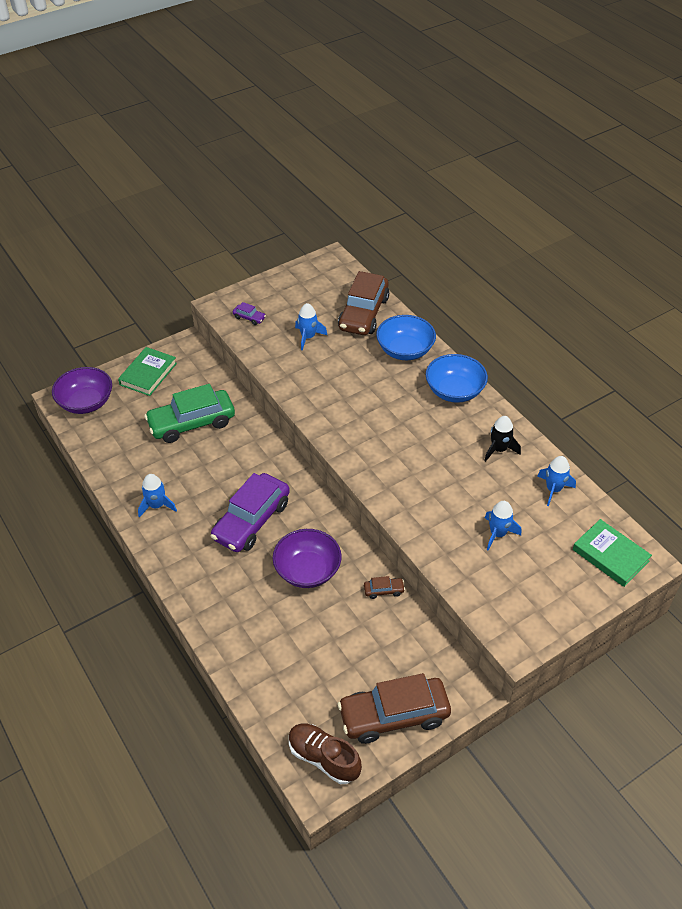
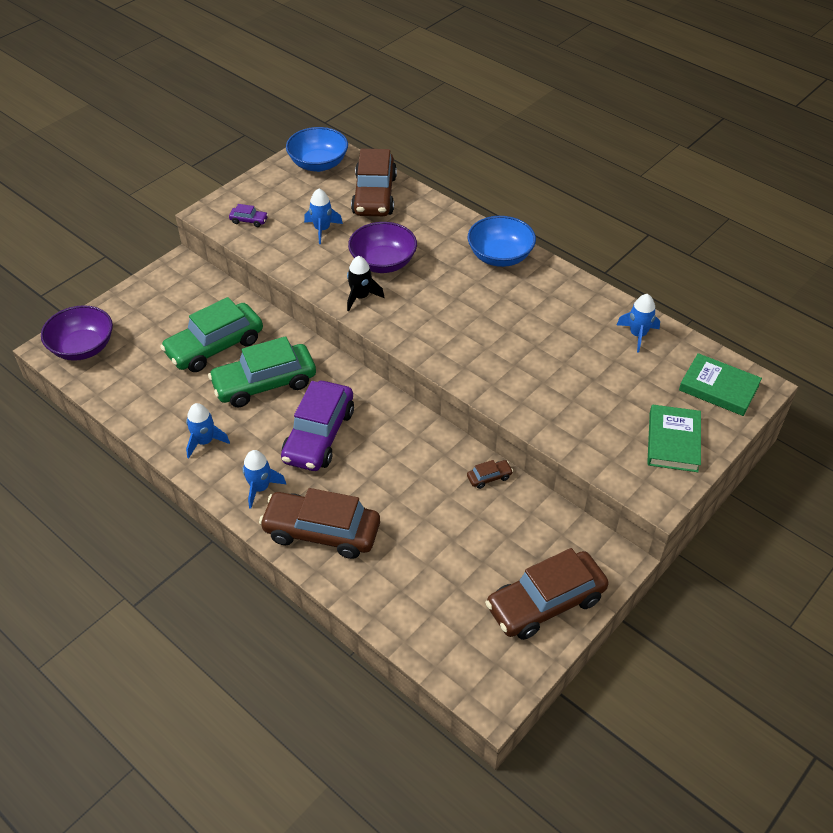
camera: 15 degrees left, 0 degrees up
green book [118,347,177,396] -> green book moved to [647,404,701,472]
purple bowl [273,529,342,588] -> purple bowl moved to [348,222,417,273]
brown shoe [289,723,362,784] -> none
blue bowl [376,315,436,360] -> blue bowl moved to [286,127,348,172]
black rocket [484,416,521,462] -> black rocket moved to [347,256,384,311]
blue rocket [485,501,521,551] -> blue rocket moved to [242,450,286,509]
none -> green car [208,336,316,408]
none -> brown car [259,488,380,559]

